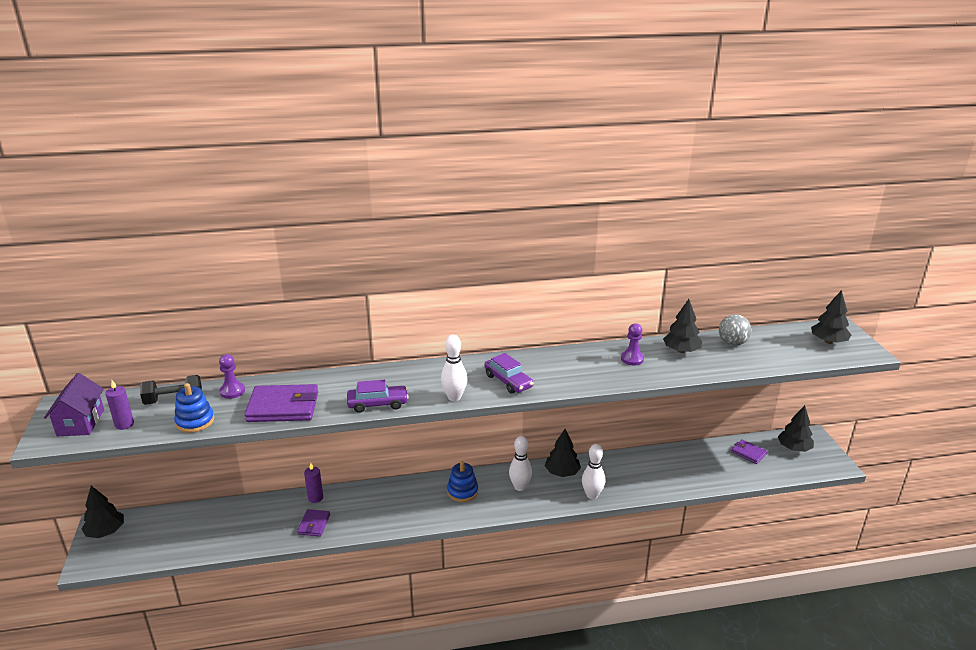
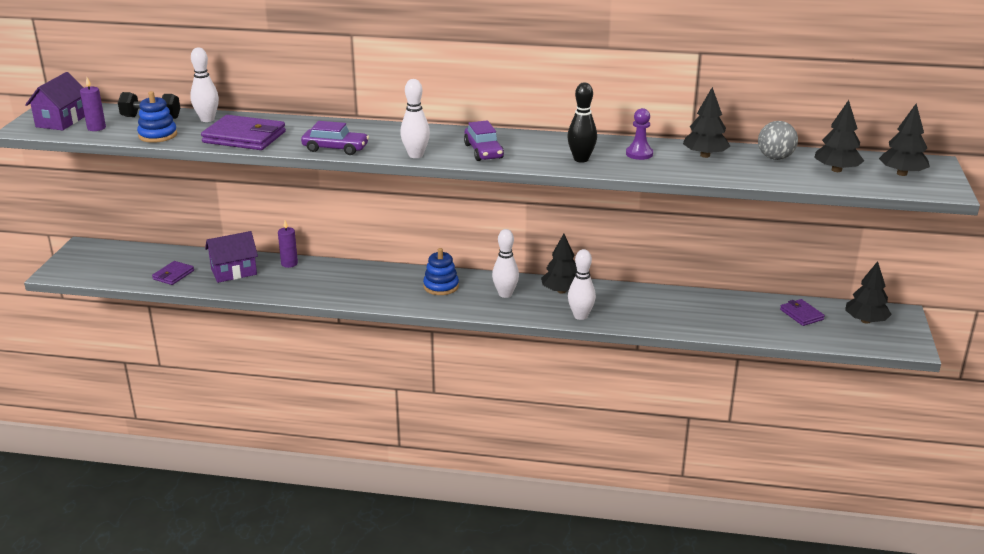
camera: 20 degrees right, 0 degrees up
black tree [82,486,124,538] -> black tree moved to [814,100,864,172]
purple pawn [219,354,245,399] -> white bowling pin [190,48,219,122]
purple wallet [297,509,330,536] -> purple wallet moved to [152,261,194,285]
none -> purple house [205,231,258,283]
none -> black bowling pin [567,82,597,162]

